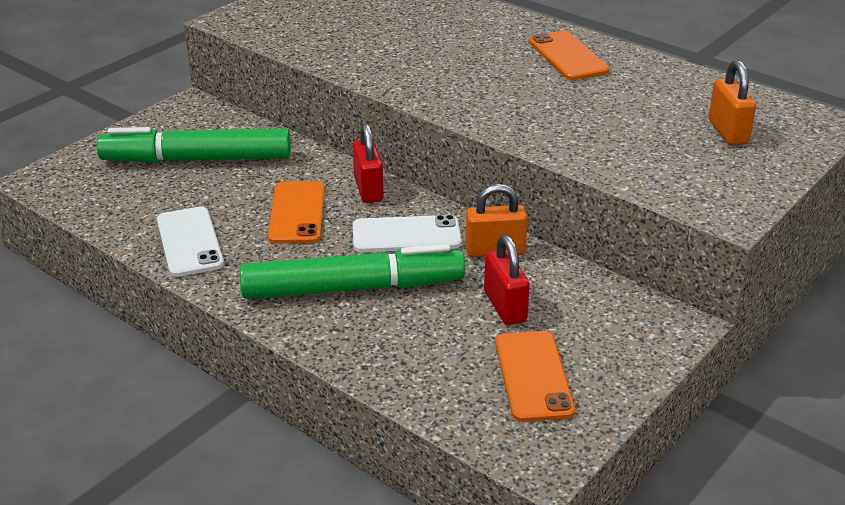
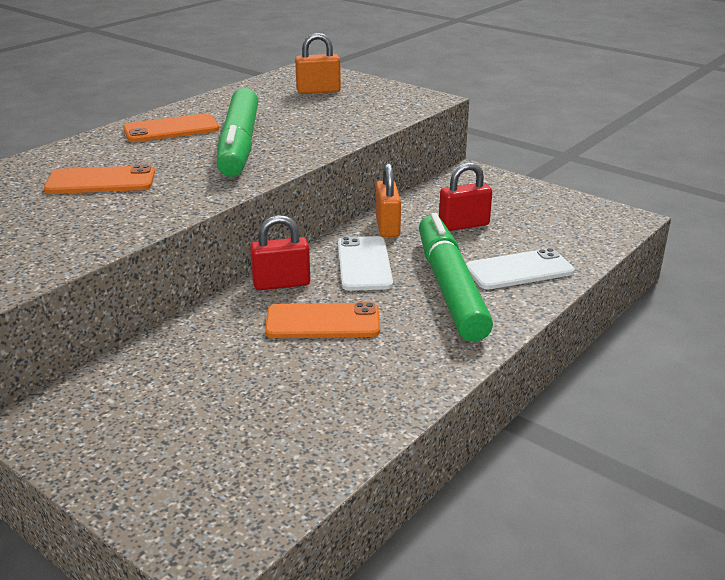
camera: 90 degrees left, 5 degrees down
green marker [97,127,291,163] -> green marker moved to [217,88,258,177]
white phone [157,206,224,277] -> white phone moved to [466,248,575,289]
orange phone [495,331,575,422] -> orange phone moved to [44,164,155,194]

